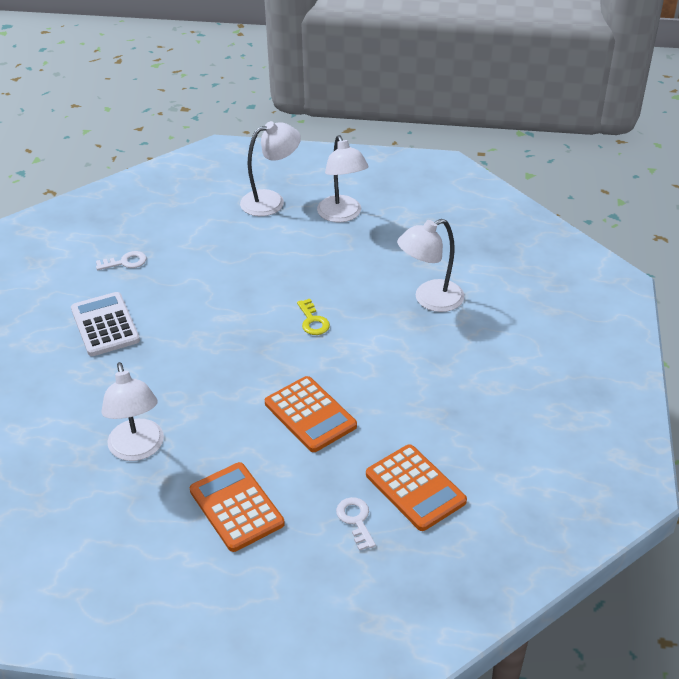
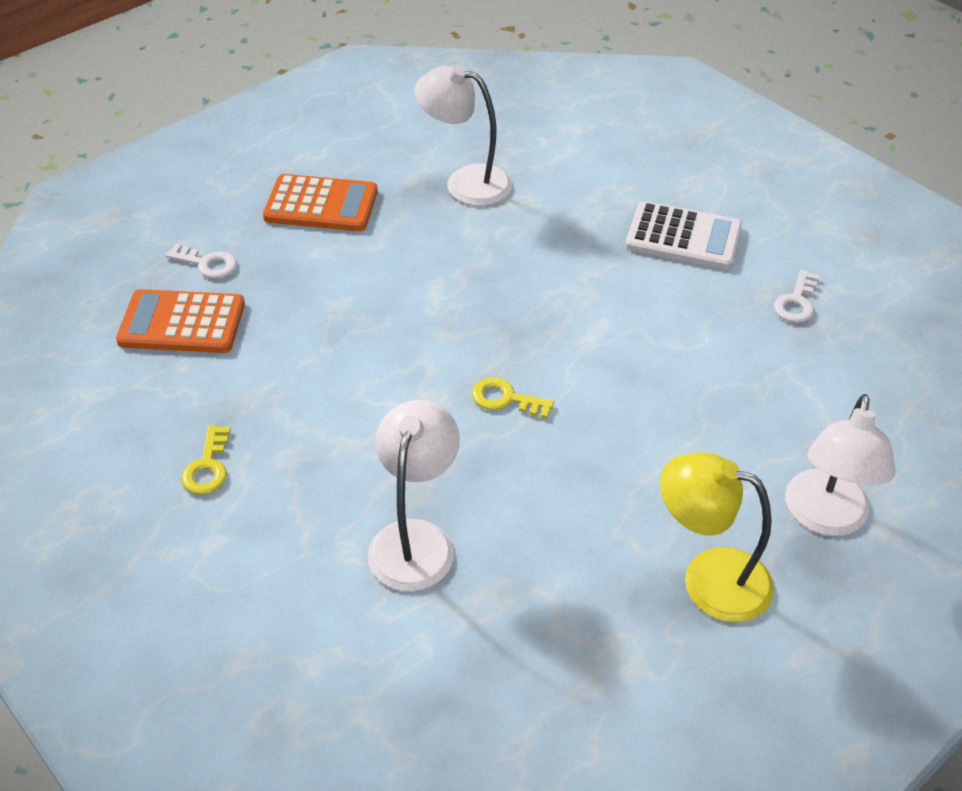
camera: 130 degrees right, 5 degrees up
orange calculator [265,376,357,452] -> none
white lamp [317,135,369,222] -> yellow lamp [660,452,774,622]
none -> yellow key [181,425,231,495]

